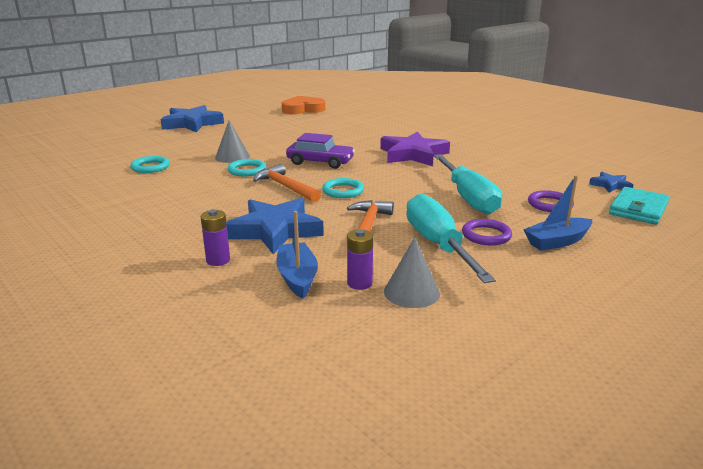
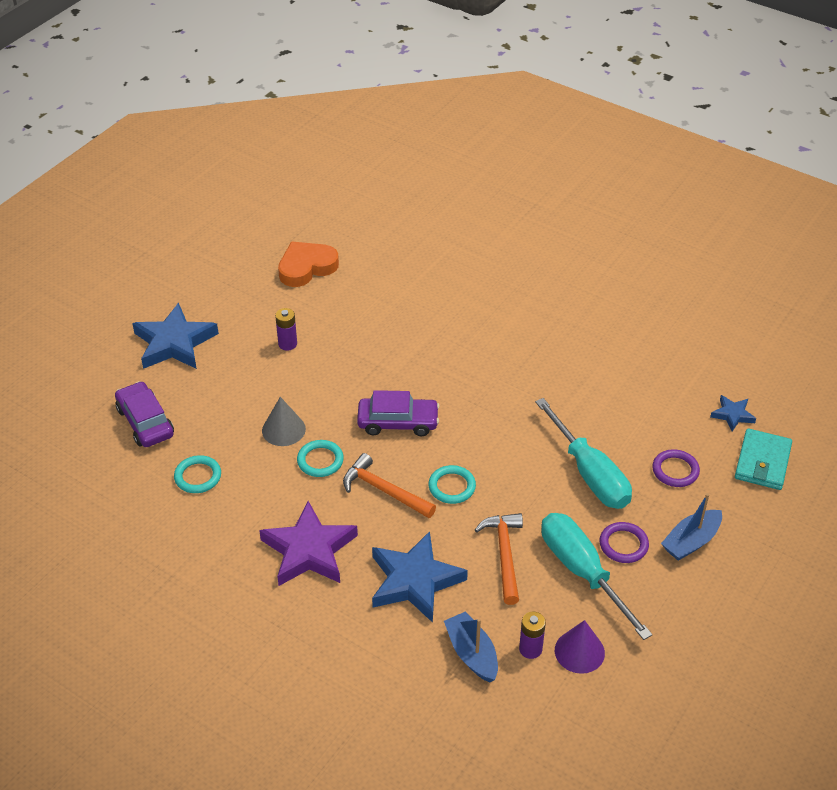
camera: 15 degrees left, 20 degrees up
purple battery [201,209,230,266] -> purple battery moved to [275,308,297,351]
purple star [380,132,450,166] -> purple star moved to [259,501,358,586]
grey cone [384,237,440,308] -> purple cone [555,620,605,674]
none -> purple car [115,381,174,447]

